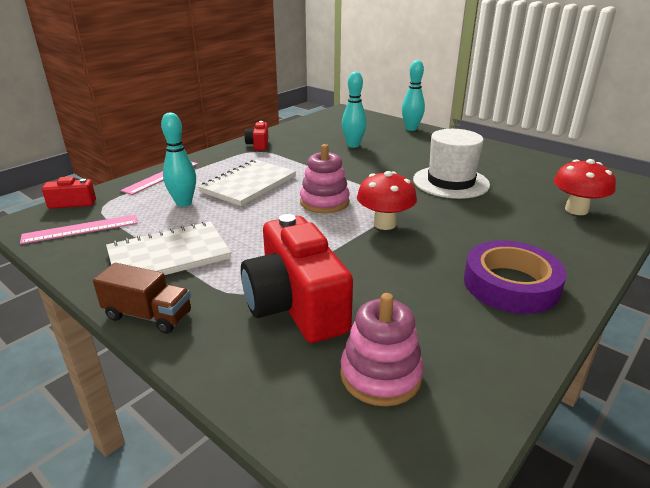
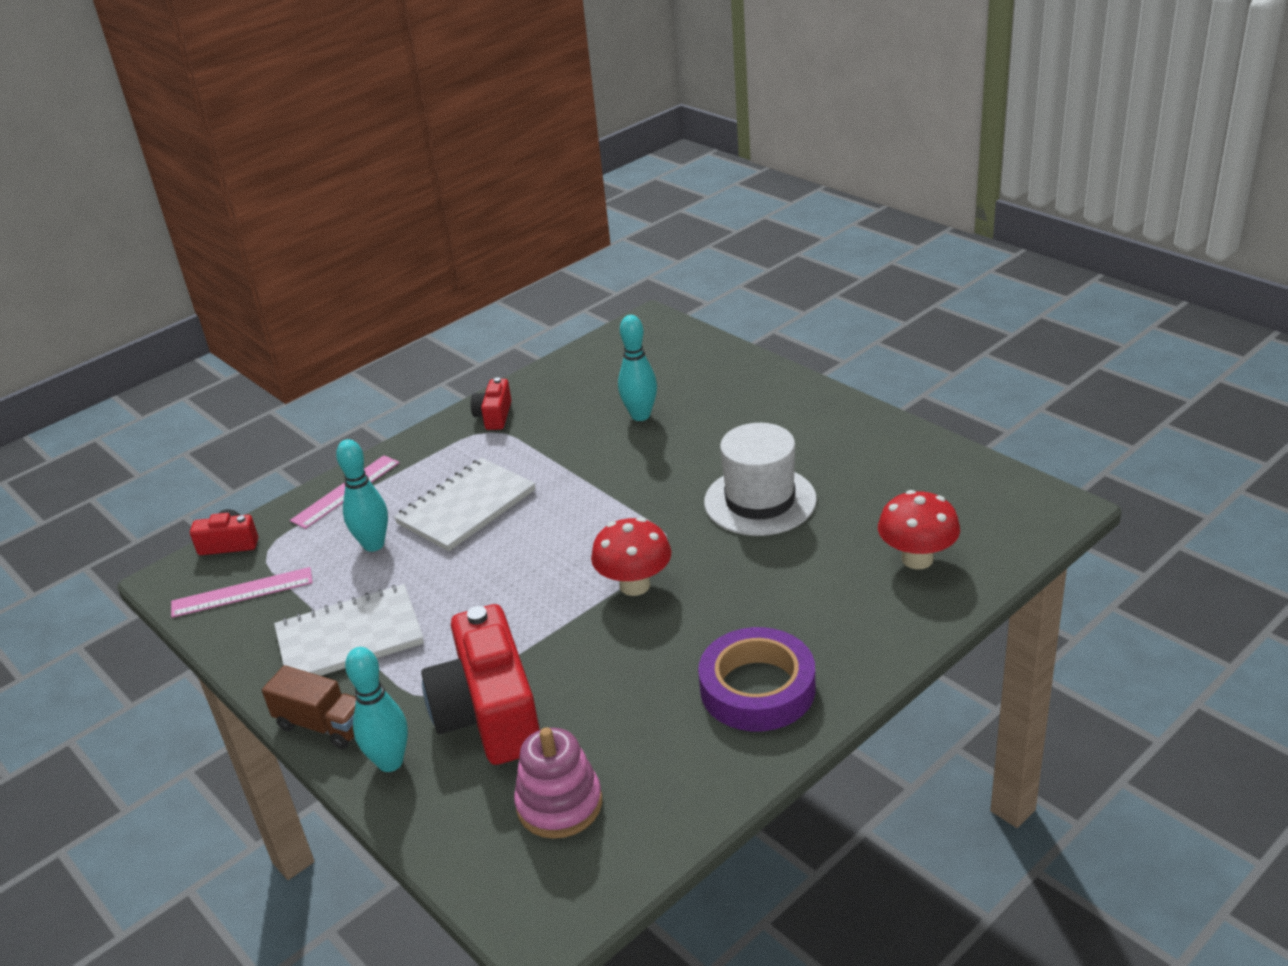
camera: 10 degrees right, 5 degrees up
pink stacking toy [300,144,350,213] -> none
turquoise bowling pin [402,60,425,131] -> turquoise bowling pin moved to [345,647,408,772]

